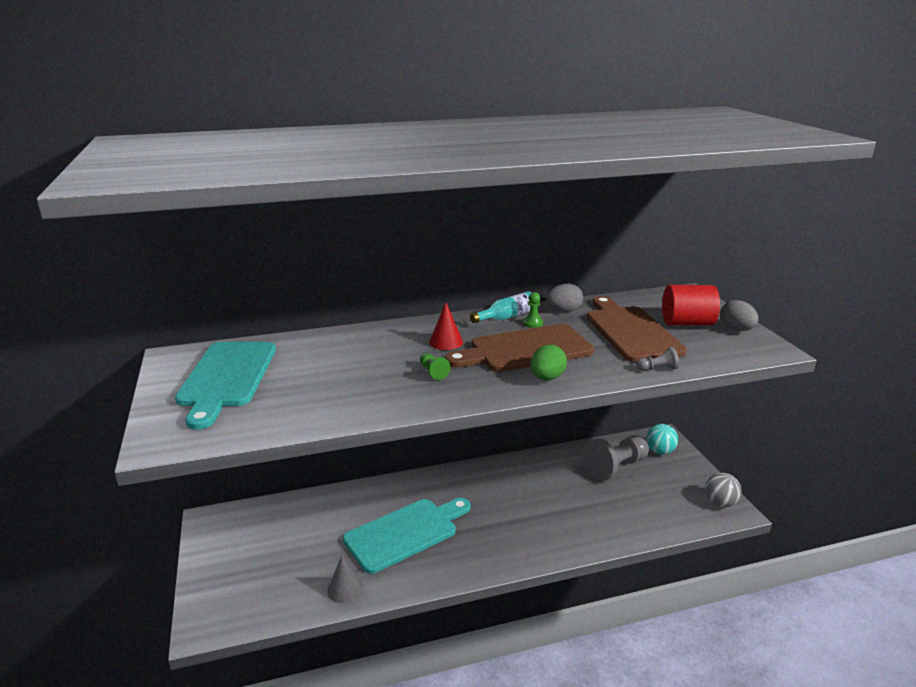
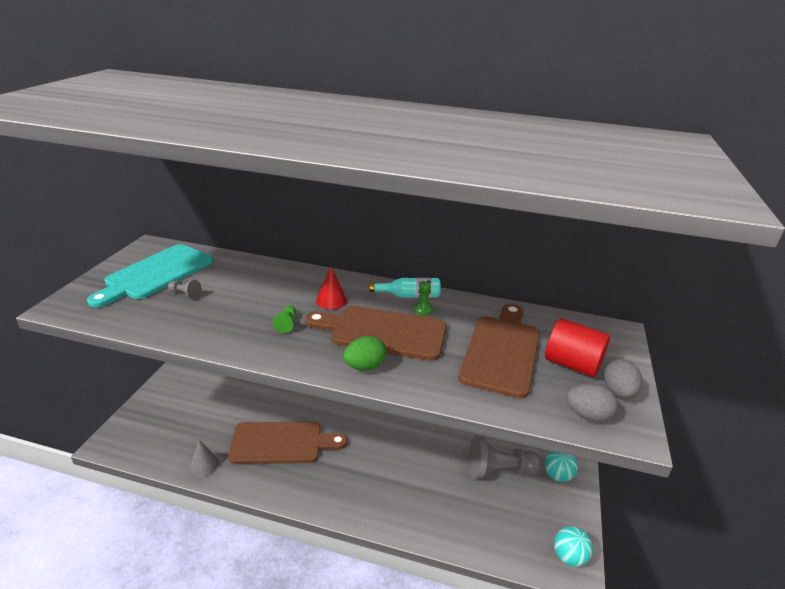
camera: 30 degrees right, 5 degrees up
turquoise cutting board [343,498,470,574] -> brown cutting board [228,422,347,464]
grey egg [546,284,583,312] -> grey egg moved to [566,383,618,422]
grey pawn [637,347,679,371] -> grey pawn moved to [168,279,201,299]
grey ball [705,473,742,507] -> turquoise ball [554,526,593,567]

